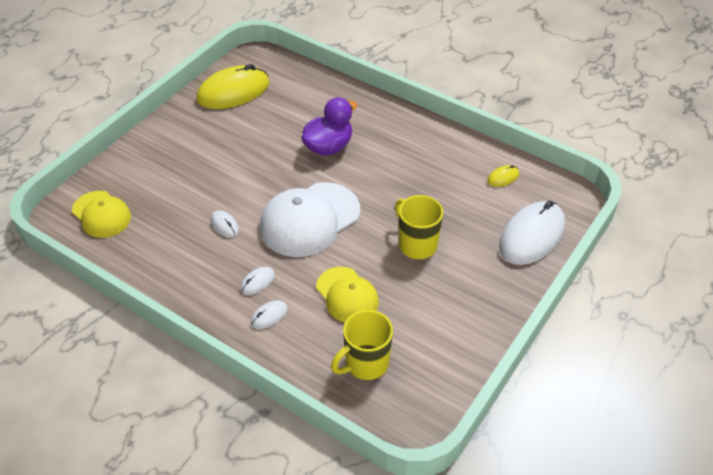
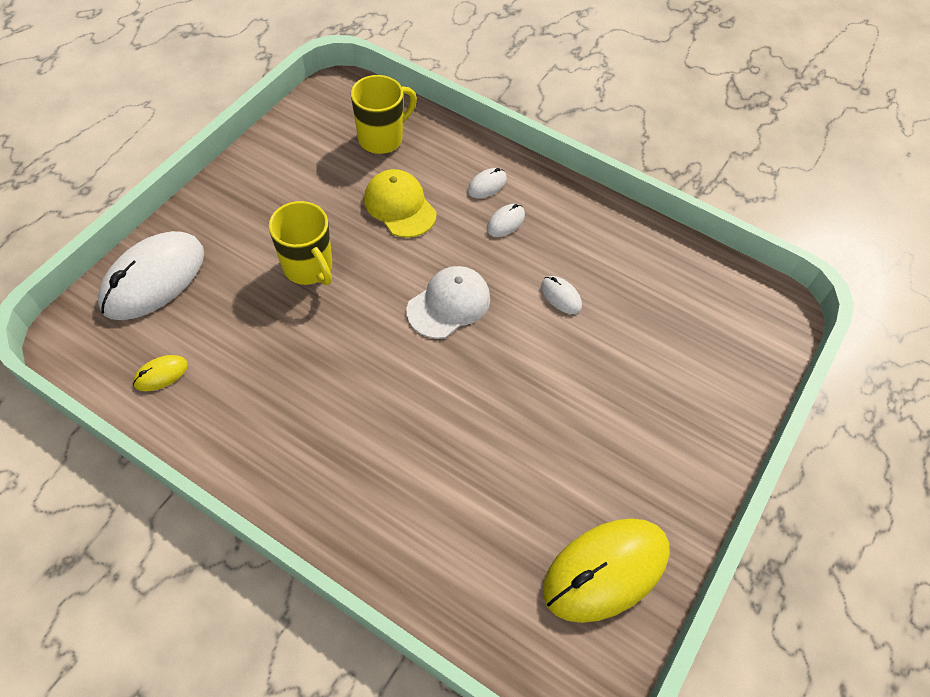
camera: 175 degrees right, 10 degrees up
yellow cap [72,191,131,238] -> none
white cap [260,182,360,257] -> white cap [407,266,490,339], size x0.62
purple duck [301,97,357,156] -> none

